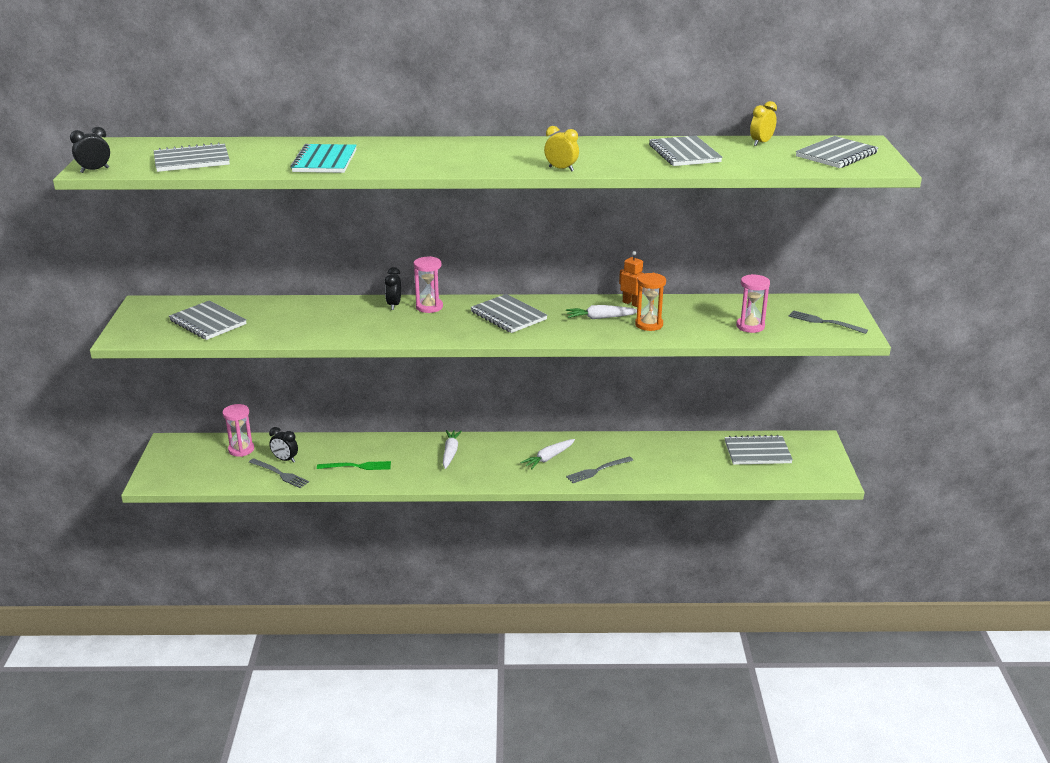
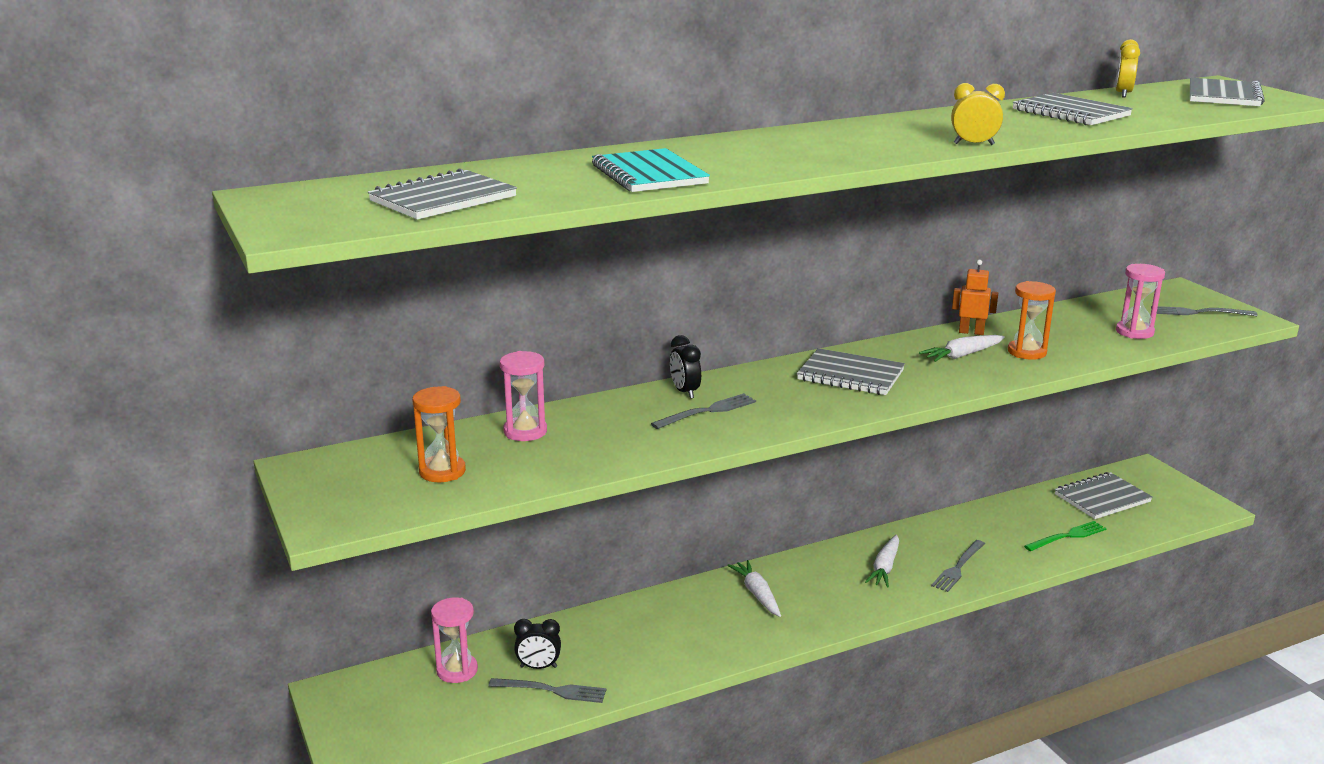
camera: 25 degrees left, 5 degrees down
black clock [70,127,110,173] -> none
grey notebook [169,301,247,340] -> orange hourglass [412,386,466,482]
green fork [317,461,391,470] -> green fork moved to [1024,521,1107,551]
pink hourglass [414,256,443,313] -> pink hourglass moved to [500,351,547,441]
none -> grey fork [651,393,756,429]

